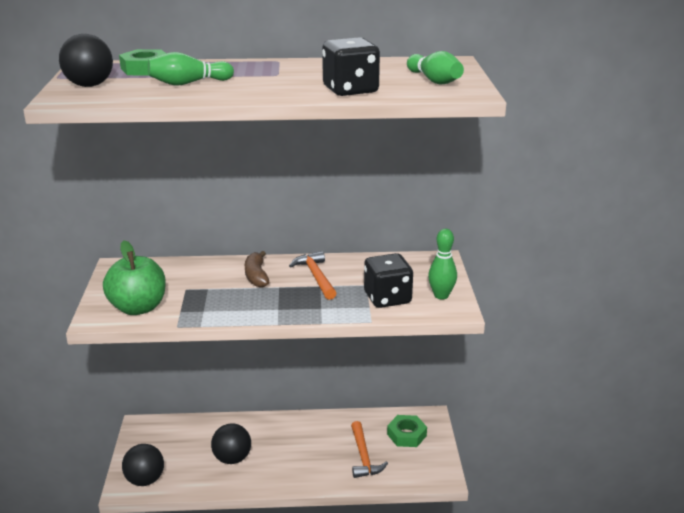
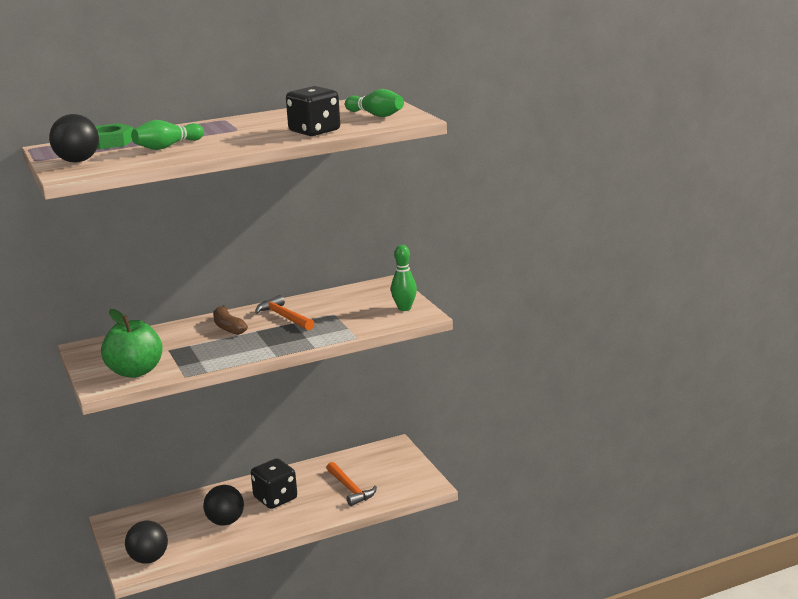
camera: 20 degrees left, 5 degrees down
black dice [364,253,413,308] -> black dice moved to [251,458,297,509]
green nut [387,415,427,447] -> none

